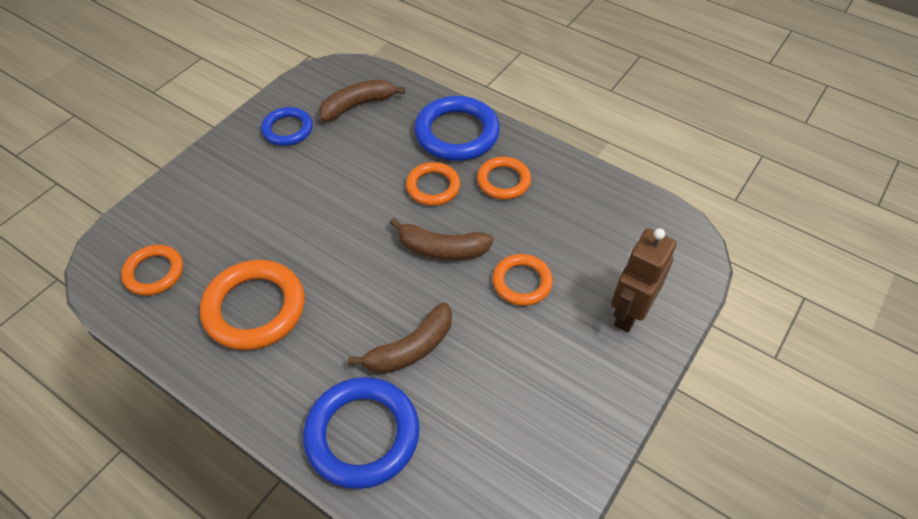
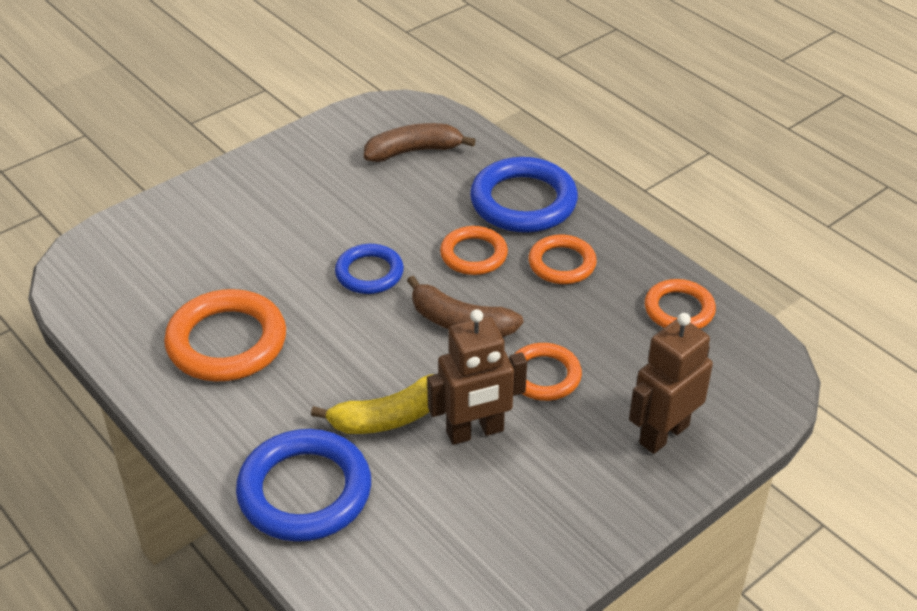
camera: 15 degrees right, 10 degrees down
orange ring [121,245,183,296] -> orange ring moved to [645,279,716,329]
blue ring [261,107,313,146] -> blue ring moved to [335,244,404,294]
brown banana [348,303,452,374] -> yellow banana [311,374,435,434]
none -> brown robot [427,309,527,445]

